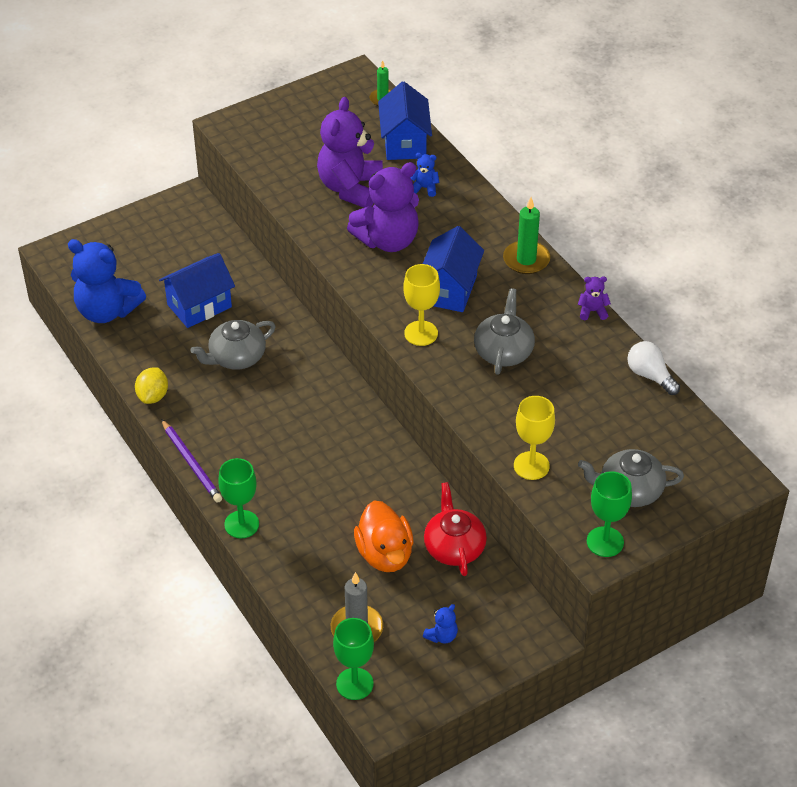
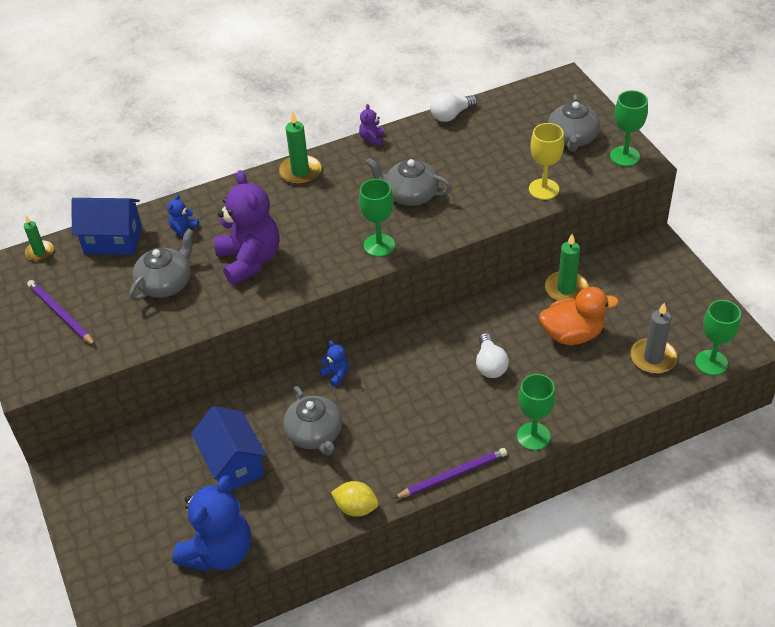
camera: 80 degrees left, 0 degrees up
purple teddy bear [317,97,383,208] -> grey teapot [129,228,194,301]
yellow goblet [403,264,440,346] -> green goblet [359,179,395,257]
blue house [423,226,484,312] -> none
blue teddy bear [423,604,458,644] -> blue teddy bear moved to [319,341,349,387]
red teapot [424,482,487,576] -> green candle [545,234,589,301]
none -> purple pencil [27,280,96,346]
none -> white light bulb [476,333,509,378]

